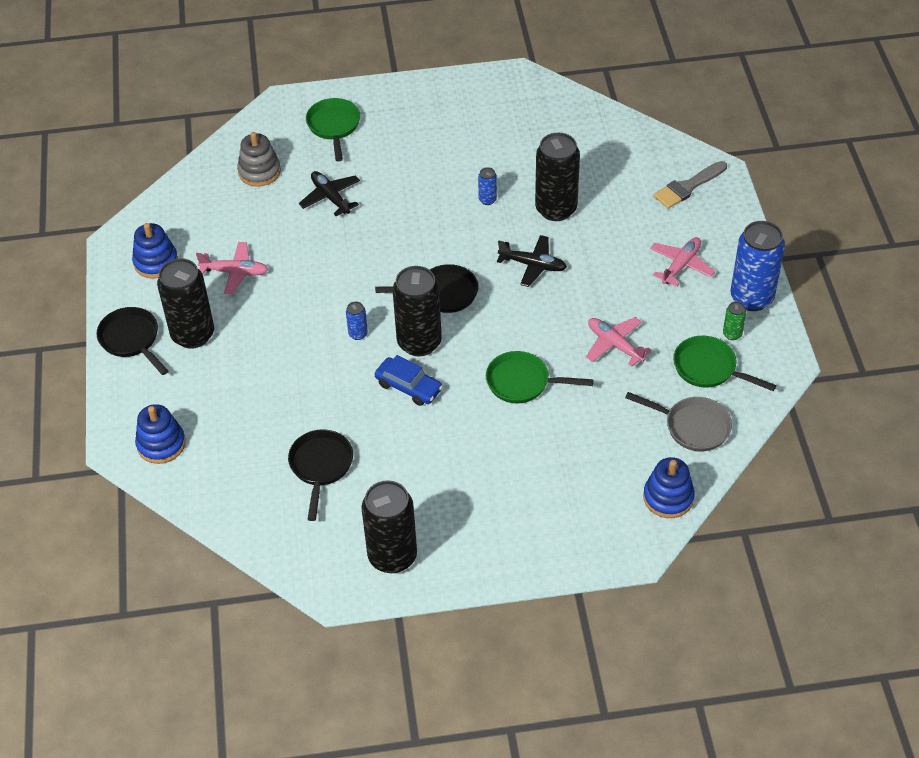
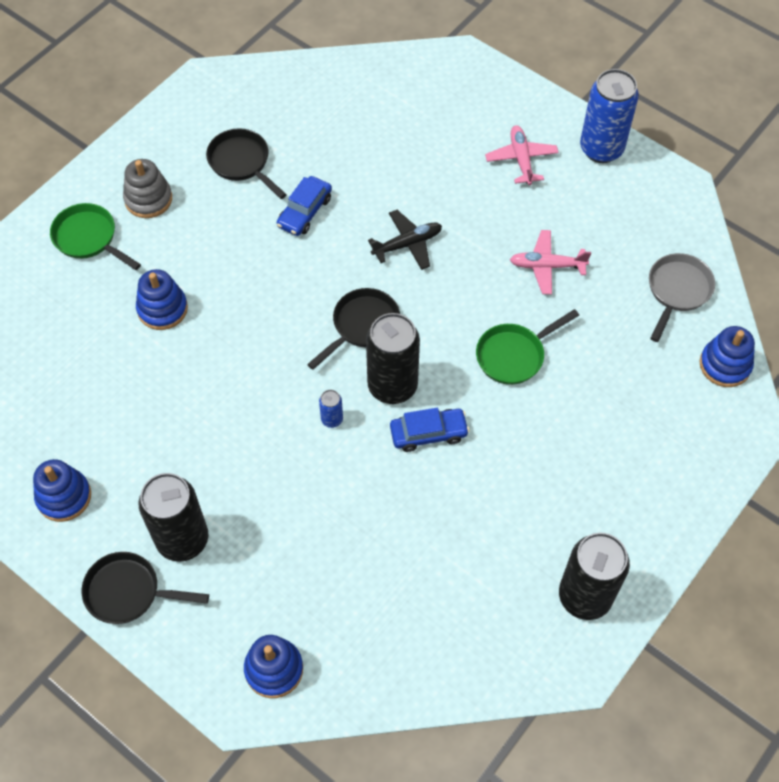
camera: 45 degrees left, 10 degrees up
pink plane [196,242,268,294] -> none
grey stacking toy [237,132,281,187] -> grey stacking toy moved to [123,159,172,218]
black pan [288,429,353,521] -> black pan moved to [206,128,287,199]
black plane [299,171,360,216] -> blue stacking toy [136,269,188,330]
blue can [478,167,497,205] -> blue car [276,176,332,236]
black can [535,133,580,221] -> none
grey pan [625,392,732,451] -> grey pan turned 45 degrees counterclockwise [649,253,715,342]
grey brush [654,161,727,209] -> none
green pan [673,336,776,391] -> none
green can [723,302,746,340] -> none

